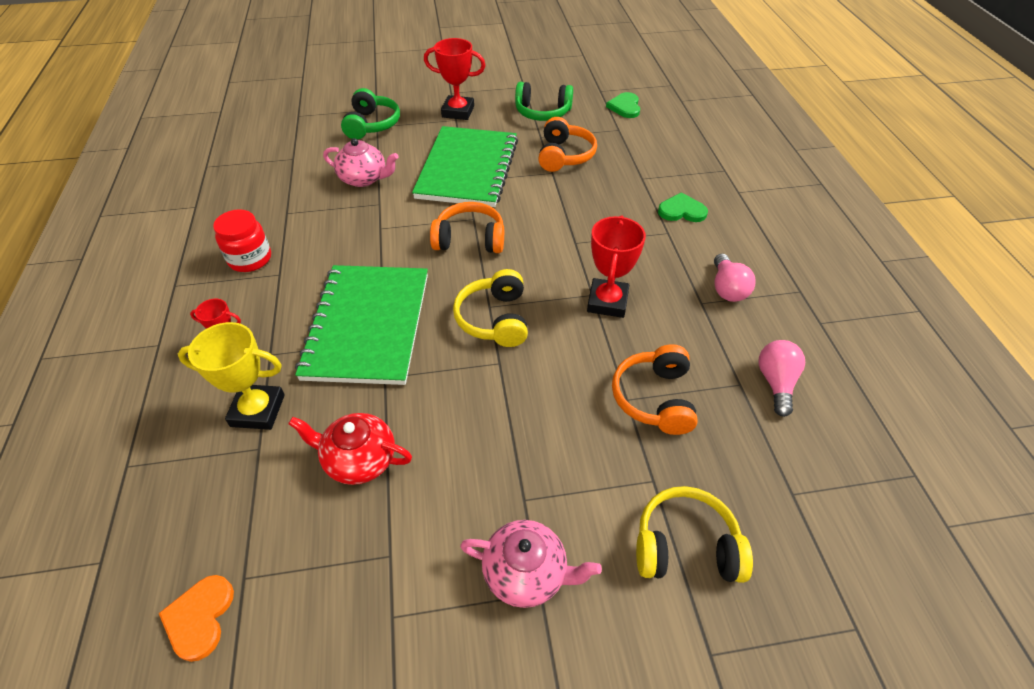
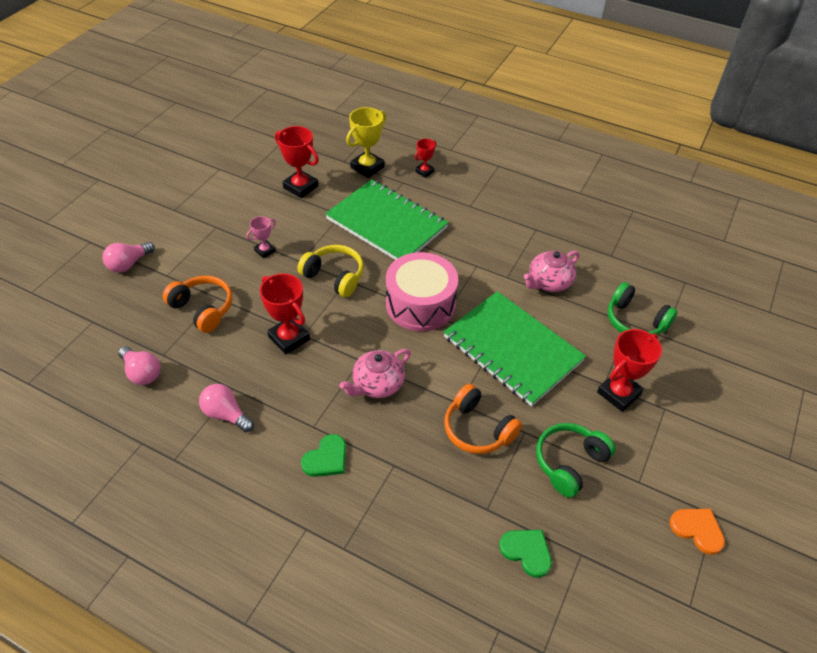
camera: 125 degrees right, 0 degrees up
orange heart [159,575,234,662] -> orange heart moved to [669,509,725,555]
red jar [213,209,271,272] -> none
red teapot [288,413,412,485] -> red trophy [275,126,319,198]
orange headphones [430,202,504,253] -> pink drum [386,252,458,331]
pink teapot [460,520,602,608] -> pink teapot moved to [339,349,411,398]
yellow headphones [636,486,753,583] -> pink light bulb [102,242,155,272]
none -> pink trophy [247,216,276,258]

